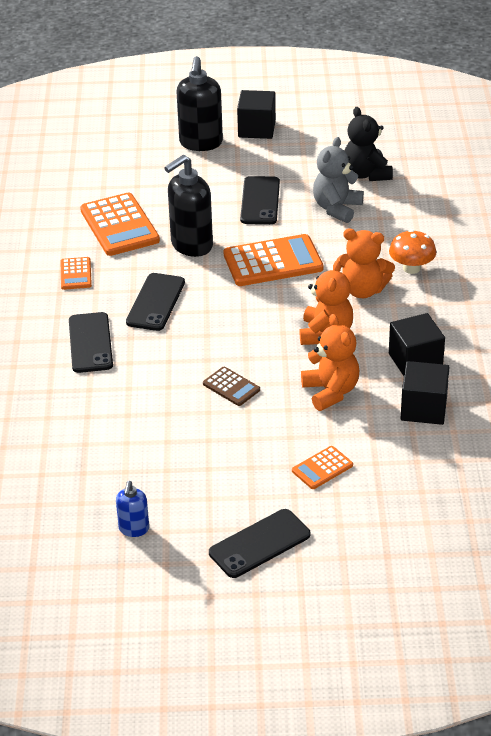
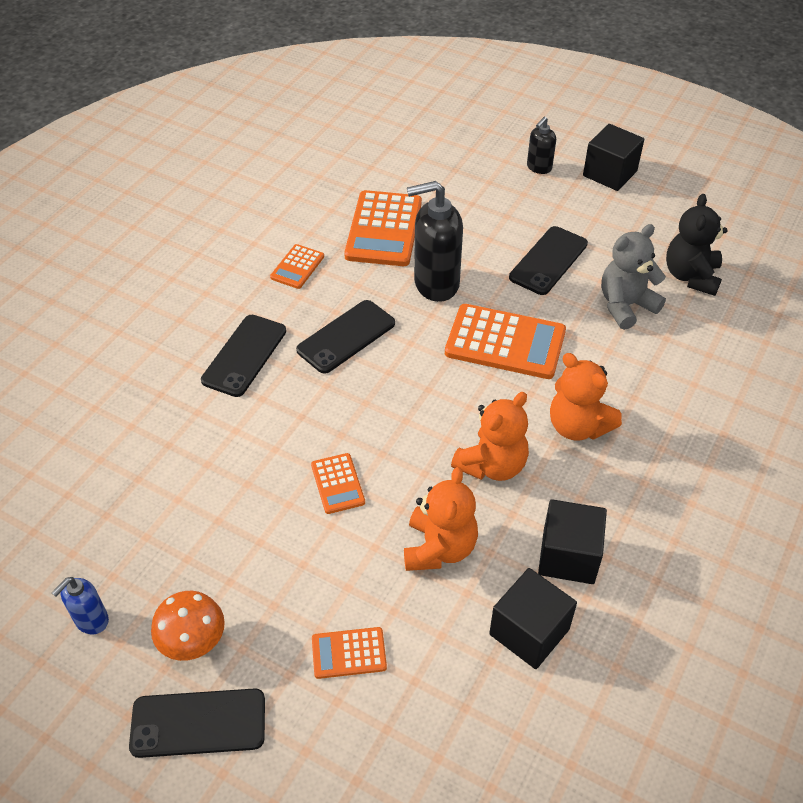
camera: 30 degrees right, 10 degrees up
black soap dispenser [177,56,223,151] -> black soap dispenser [527,117,556,174], size x0.53
brown calculator [203,367,260,406] -> orange calculator [311,453,365,514]
orange mushroom [389,230,436,274] -> orange mushroom moved to [151,591,225,661]

